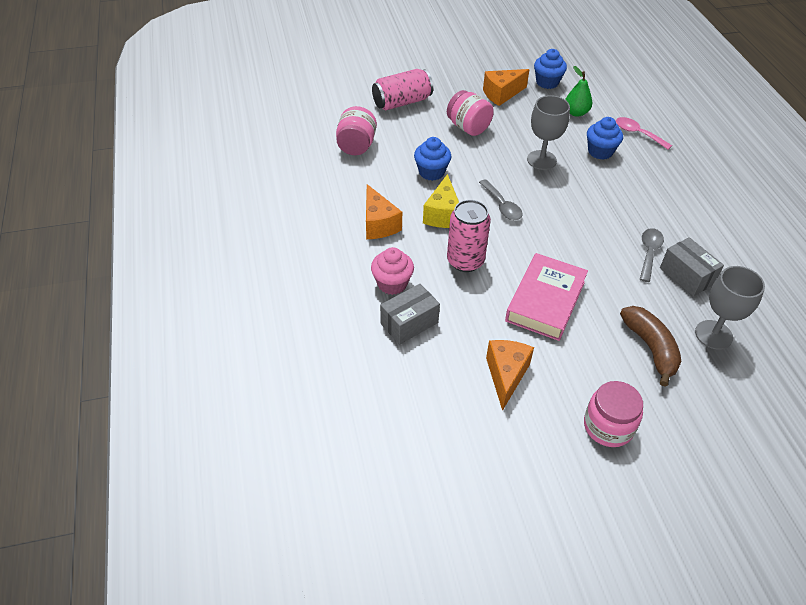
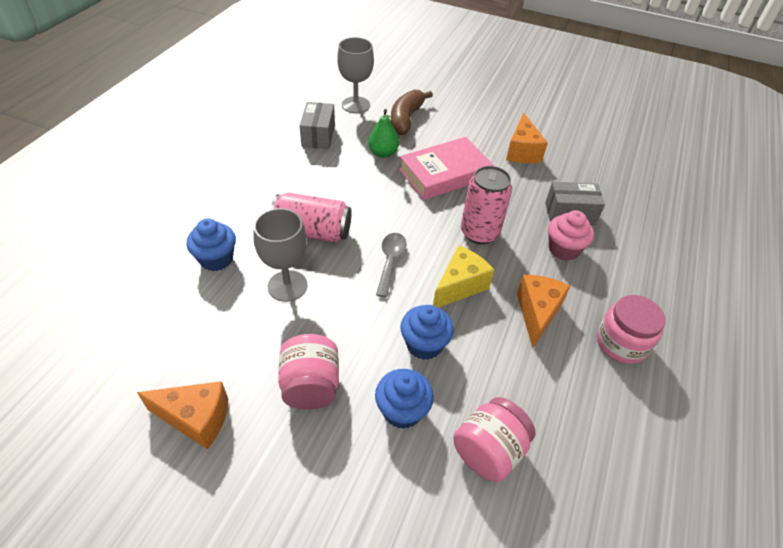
camera: 145 degrees left, 0 degrees up
pink can [372,69,433,110] -> pink can moved to [271,193,352,243]
orange cheese [486,340,534,411] -> orange cheese turned 45 degrees counterclockwise [506,113,548,163]
blue cupcake [534,49,567,89] -> blue cupcake moved to [375,369,434,429]
green pear [565,66,592,117] -> green pear moved to [368,109,399,158]
pink jar [584,381,643,447] -> pink jar moved to [597,295,665,364]
pink spoon [616,117,672,150] -> none
grey spoon [640,228,664,282] -> none

